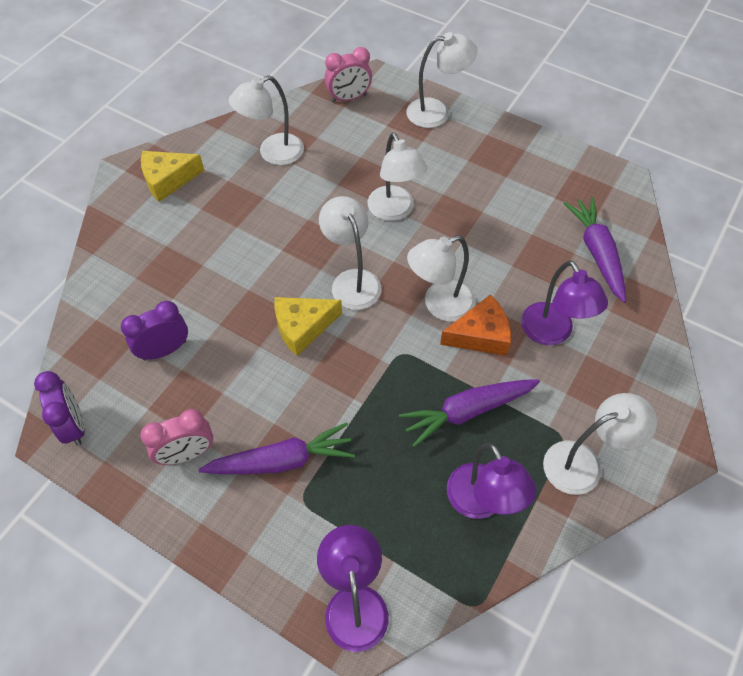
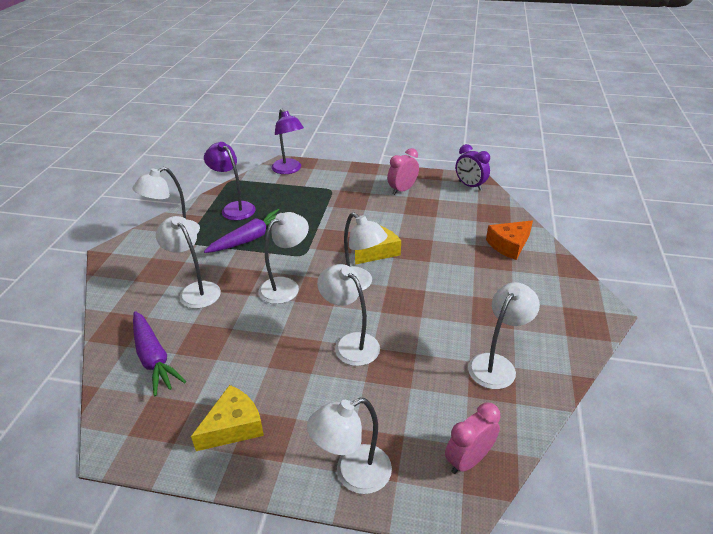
camera: 160 degrees right, 20 degrees down
purple clock [121,301,188,360] -> none
yellow cheese [141,151,204,202] -> yellow cheese moved to [191,385,264,451]
purple carrot [198,422,355,474] -> none
orange cheese [440,294,511,356] -> orange cheese moved to [486,221,533,260]
purple lamp [521,260,608,345] -> white lamp [156,216,221,309]

